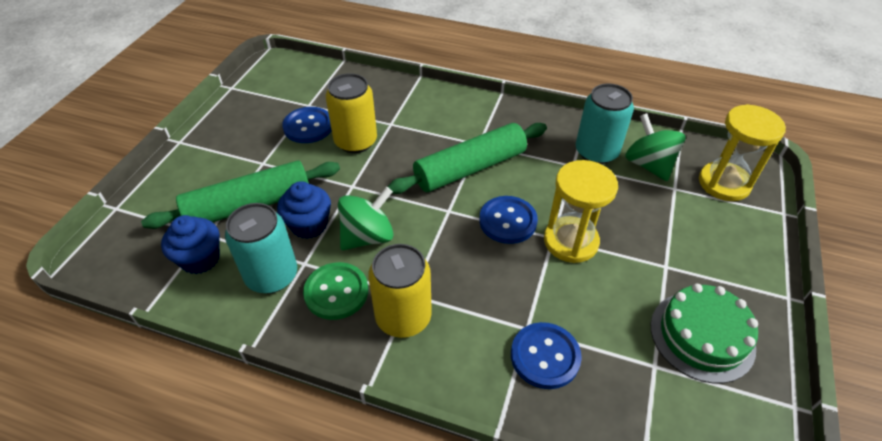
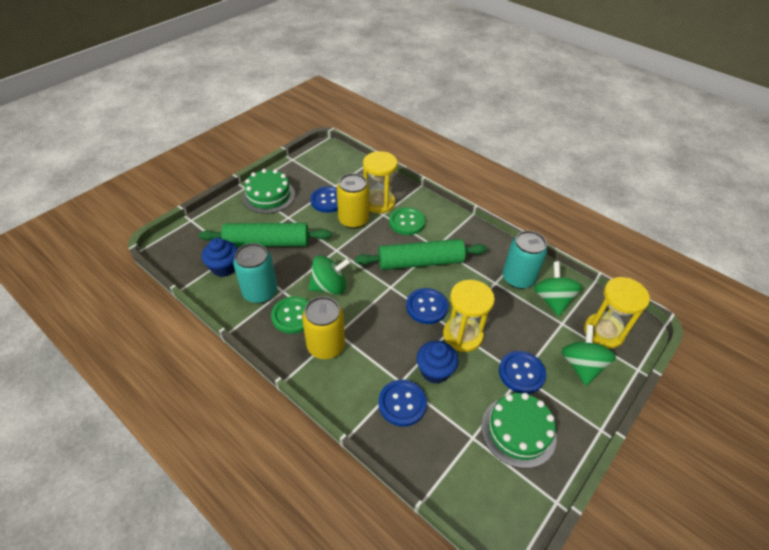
camera: 20 degrees right, 0 degrees up
blue cupcake [277,181,331,239] -> blue cupcake moved to [416,341,458,384]
none -> green cake [242,169,295,214]
none -> yellow hourglass [363,151,398,214]
none -> green button [389,207,425,235]
none -> blue button [499,351,546,394]
none -> green spinning top [562,325,616,385]

